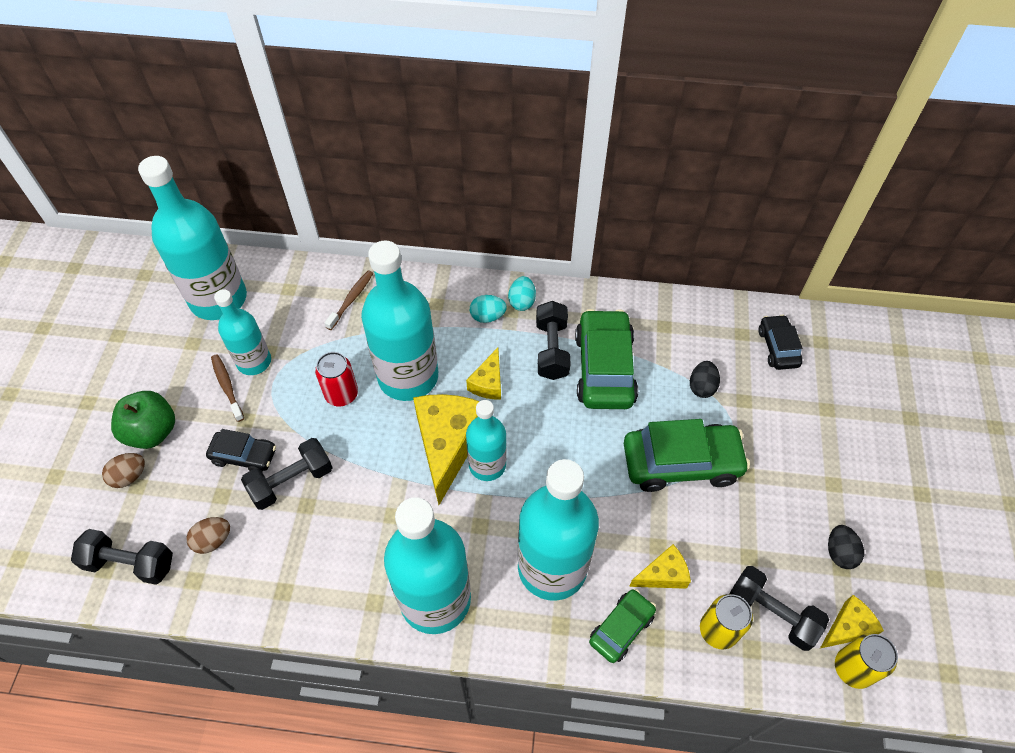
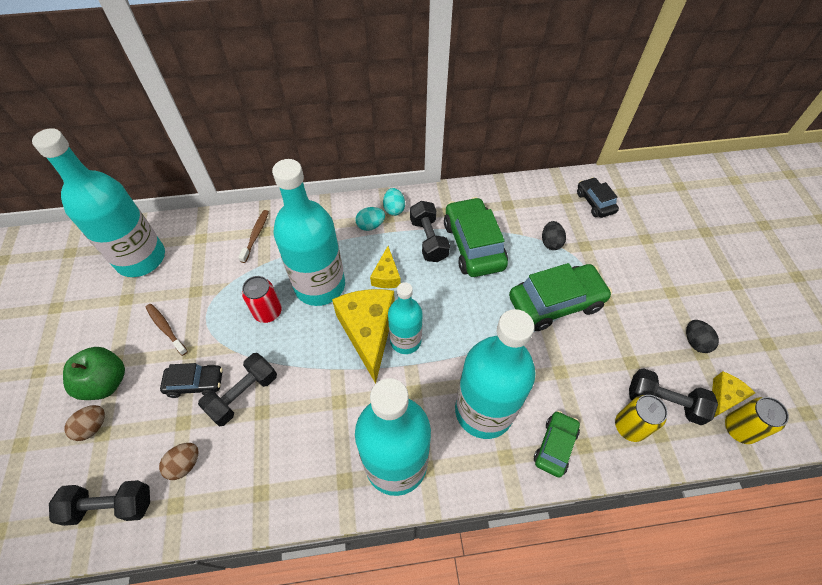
camera: 15 degrees left, 0 degrees up
turquoise bottle [214,289,271,375] -> none
yellow cheese [629,544,691,589] -> none

